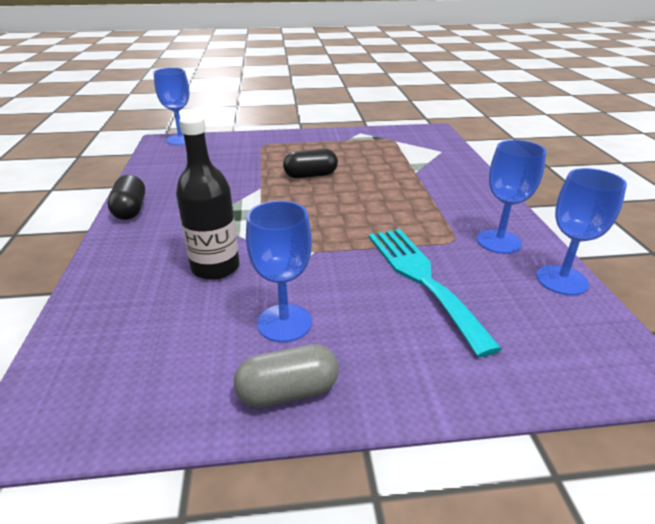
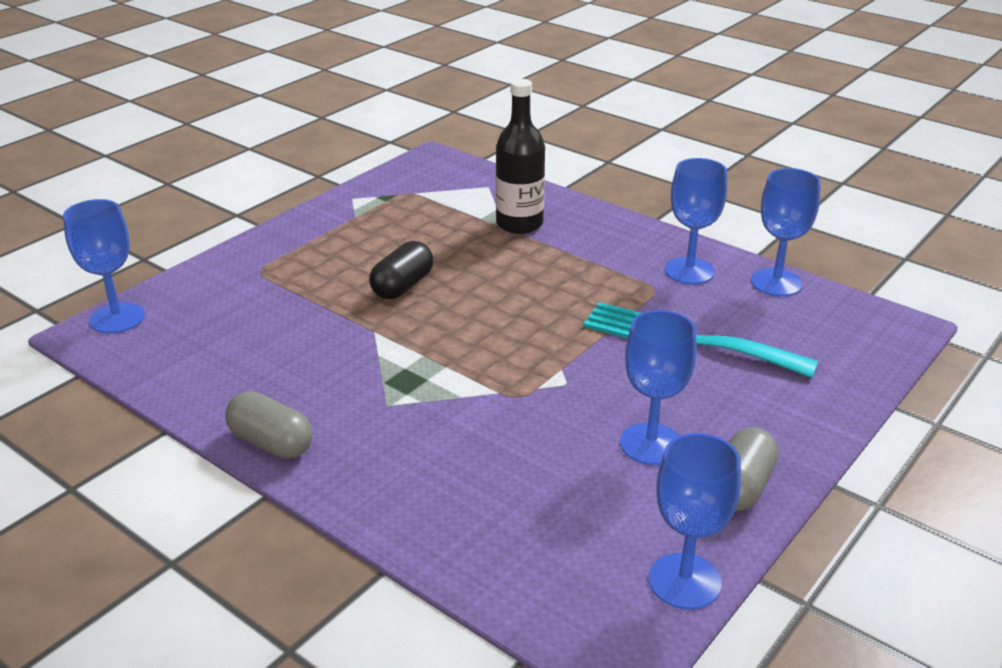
camera: 45 degrees left, 0 degrees up
black capsule [108,175,145,220] -> grey capsule [225,391,313,459]
black bottle [176,115,240,280] -> black bottle moved to [496,79,545,234]
none -> blue goblet [649,433,741,610]

